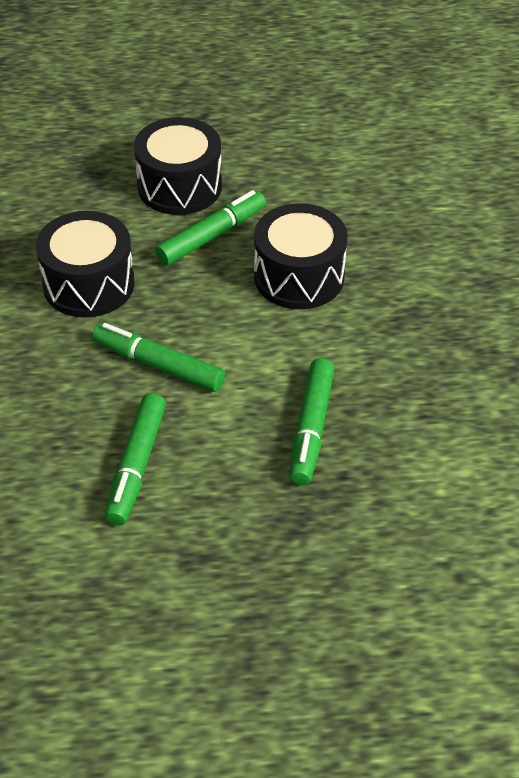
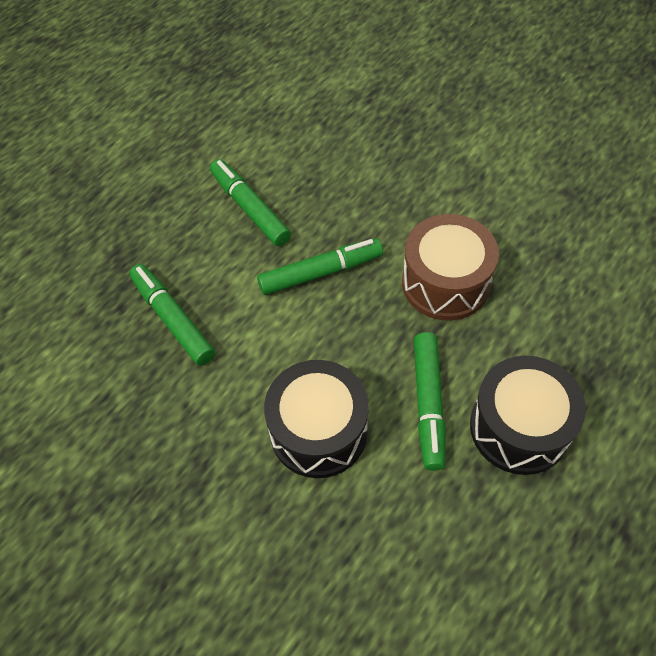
camera: 135 degrees right, 10 degrees up
black drum [36,211,134,318] -> brown drum [402,214,499,321]

